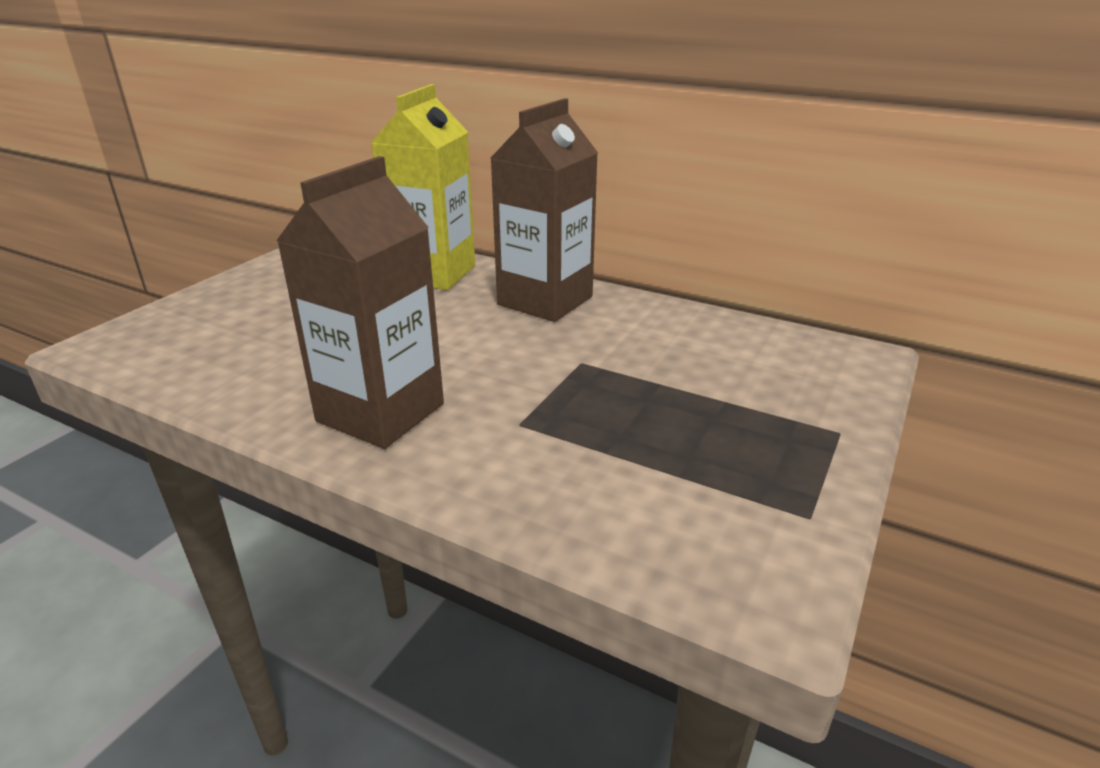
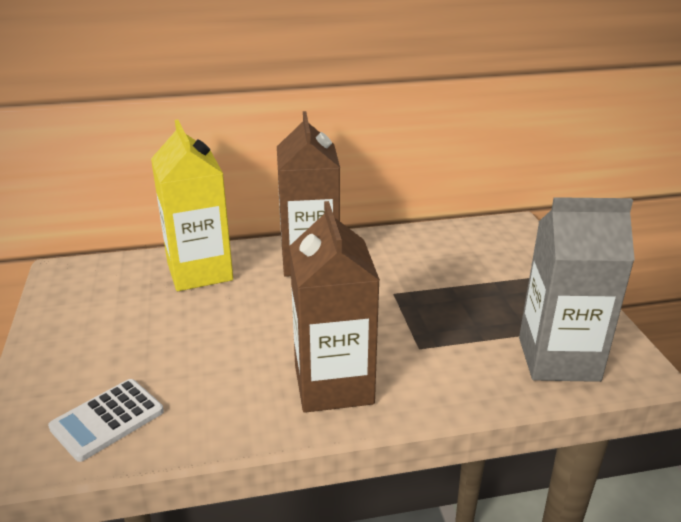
camera: 40 degrees left, 0 degrees up
none -> white calculator [48,379,164,462]
none -> grey carton [519,197,635,382]

